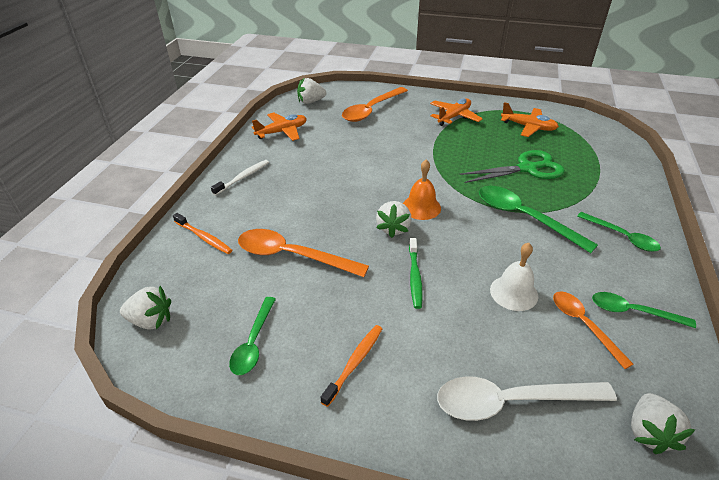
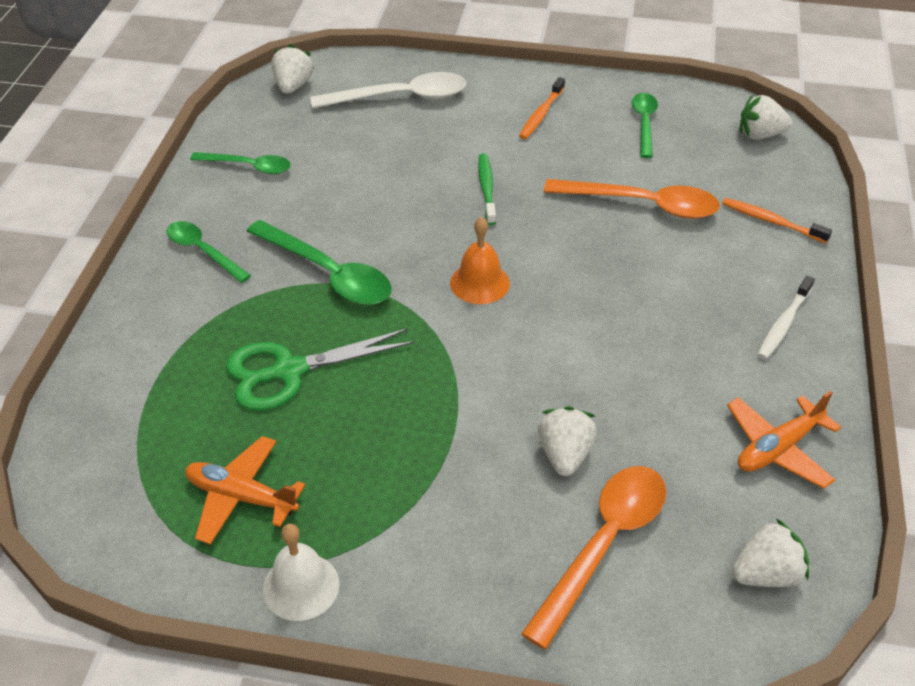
camera: 175 degrees right, 5 degrees up
white strawberry [376,201,412,238] -> white strawberry moved to [538,406,597,476]
orange plane [430,98,483,126] -> none
white bell [490,243,538,311] -> white bell moved to [263,524,339,621]
orange spoon [553,291,634,369] -> none

